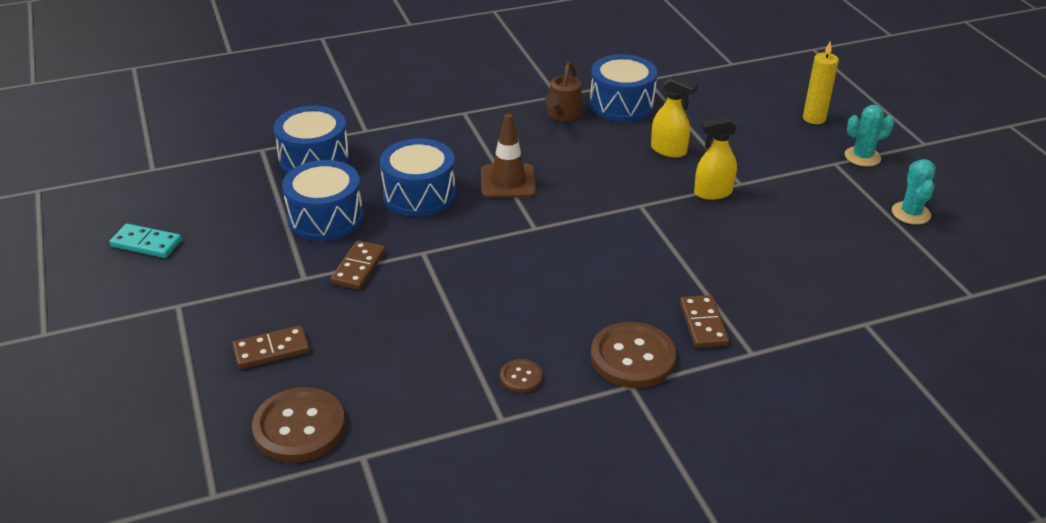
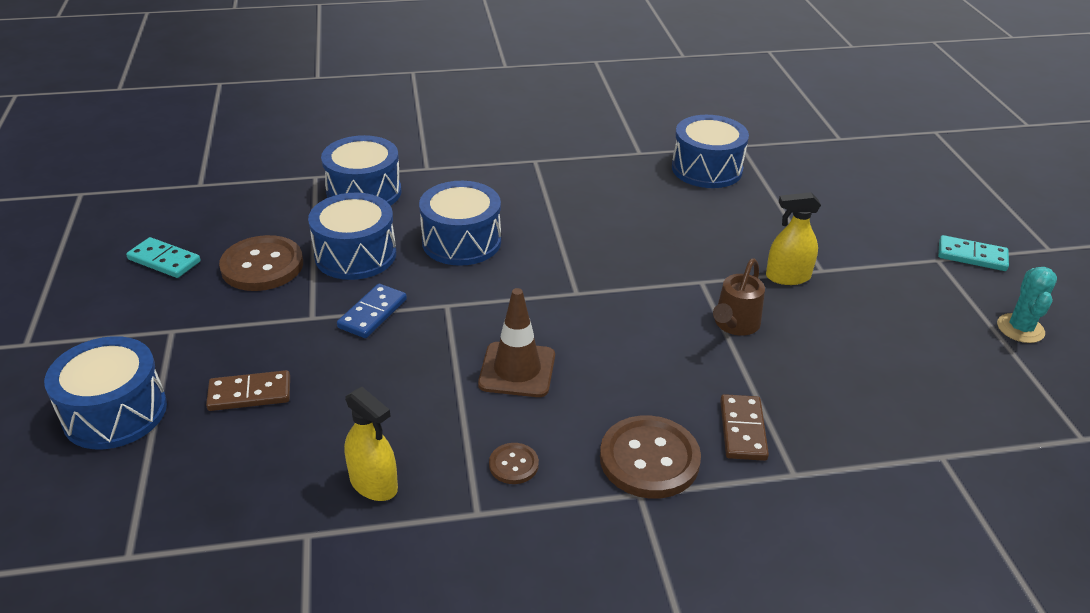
camera: 10 degrees right, 0 degrees up
brown button [252,387,345,463] -> brown button moved to [219,235,303,291]
brown domino [330,240,386,290] -> blue domino [337,284,407,338]
brown traffic cone [481,113,536,198] -> brown traffic cone moved to [478,288,555,397]
brown watering can [545,62,582,121] -> brown watering can moved to [713,258,765,336]
yellow spray bottle [651,76,697,158] -> yellow spray bottle moved to [344,387,398,501]
yellow candle [803,41,839,124] -> none
turquoise cactus [845,105,894,167] -> turquoise domino [938,235,1009,271]
none -> blue drum [44,336,167,449]

